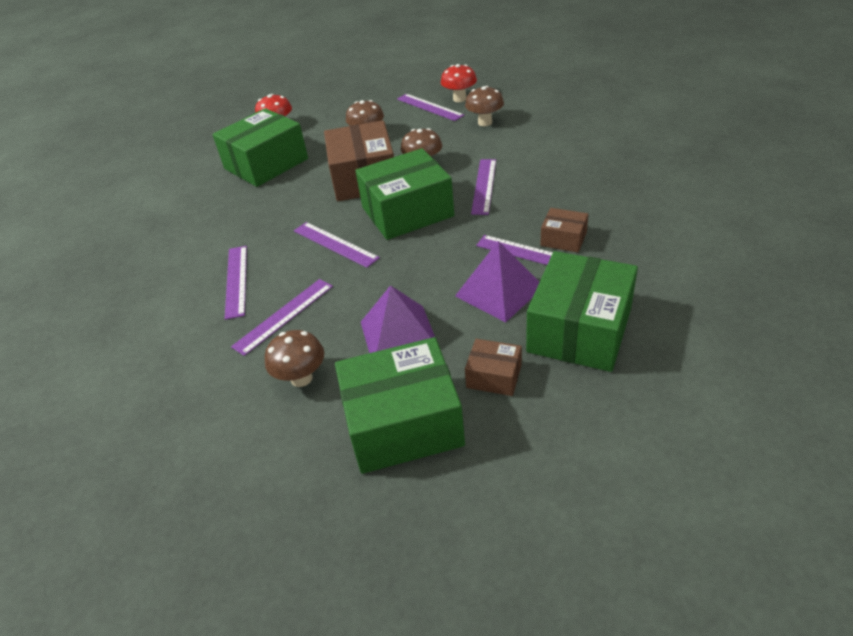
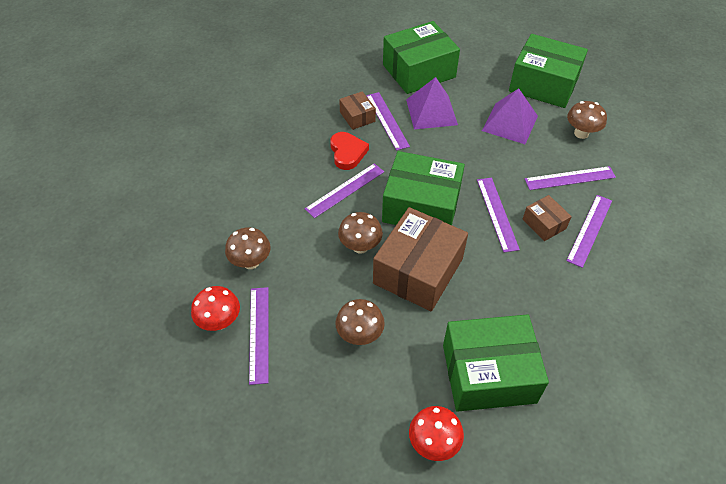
camera: 145 degrees left, 10 degrees up
brown box [465,339,522,396] -> brown box moved to [523,195,572,241]
none -> red heart [330,132,369,170]

